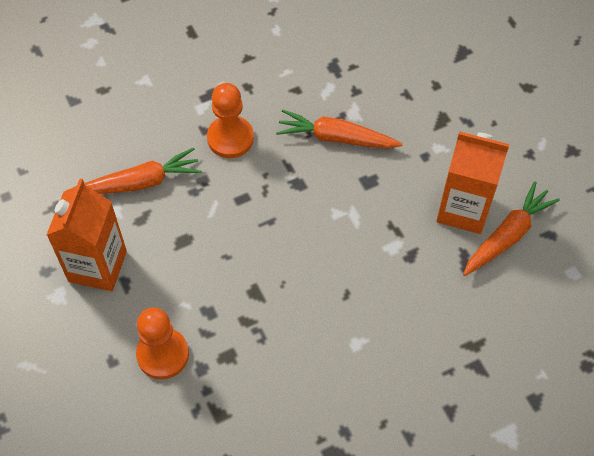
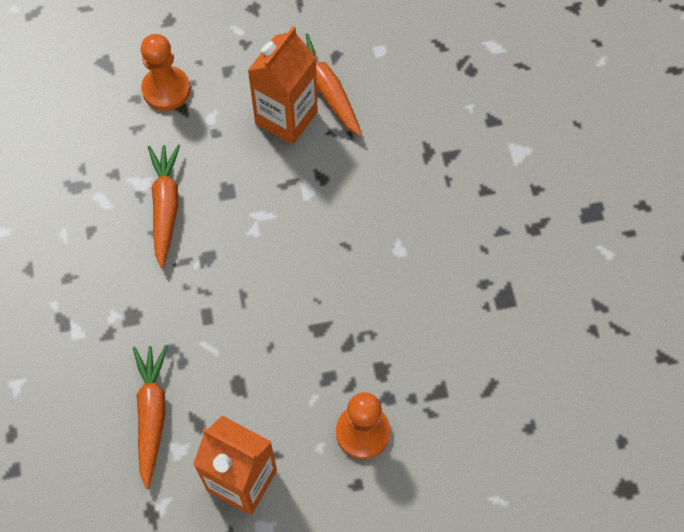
camera: 75 degrees left, 5 degrees up
orange pawn [207,83,254,158] -> orange pawn moved to [141,34,190,111]
orange carrot [276,109,403,149] -> orange carrot turned 150 degrees clockwise [148,144,180,268]

